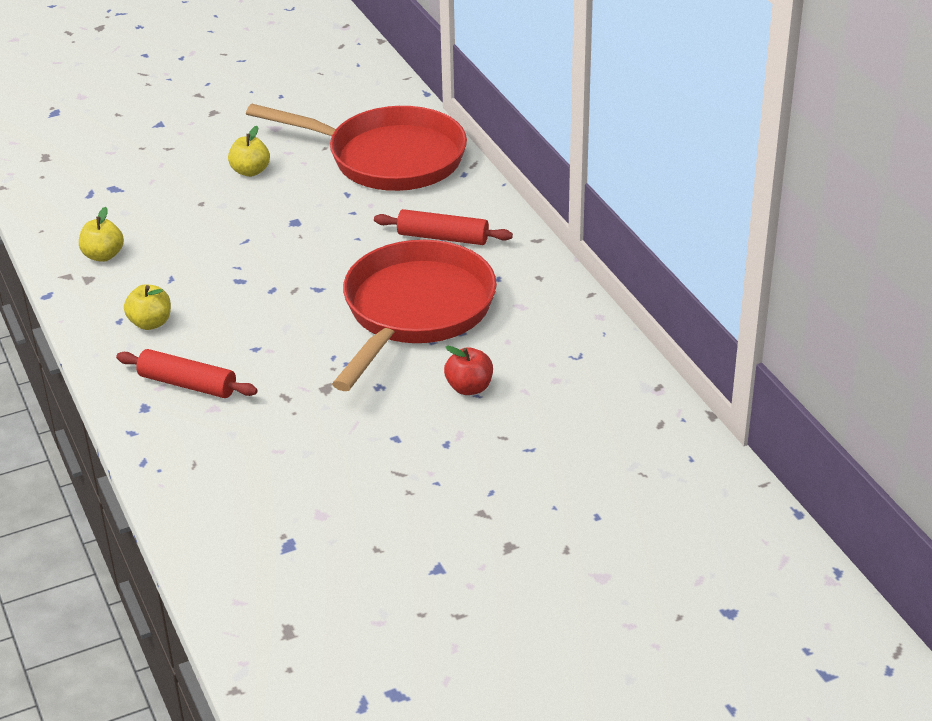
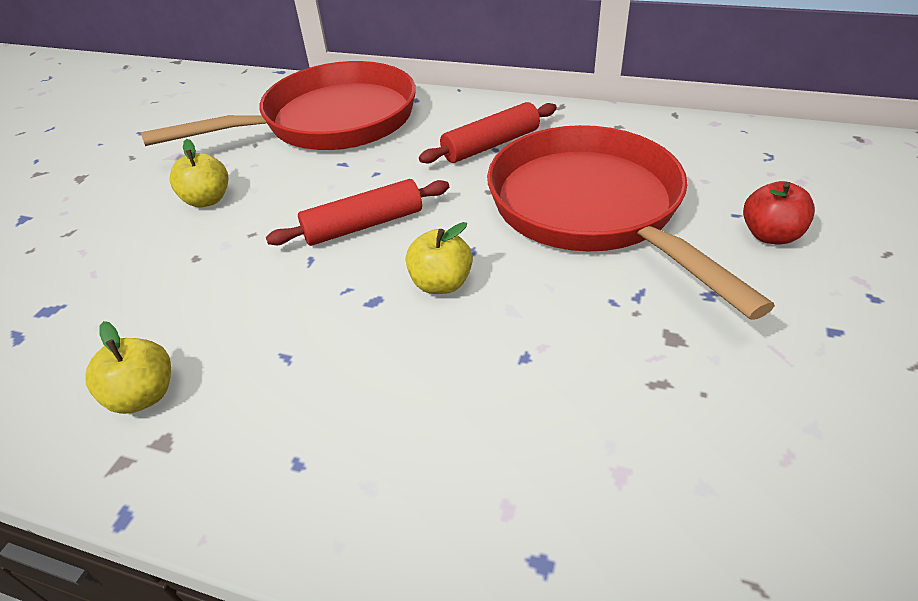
camera: 45 degrees left, 5 degrees up
red rolling pin [116,349,258,398] -> red rolling pin moved to [266,179,449,246]
yellow apple [124,285,171,330] -> yellow apple moved to [406,222,473,294]

